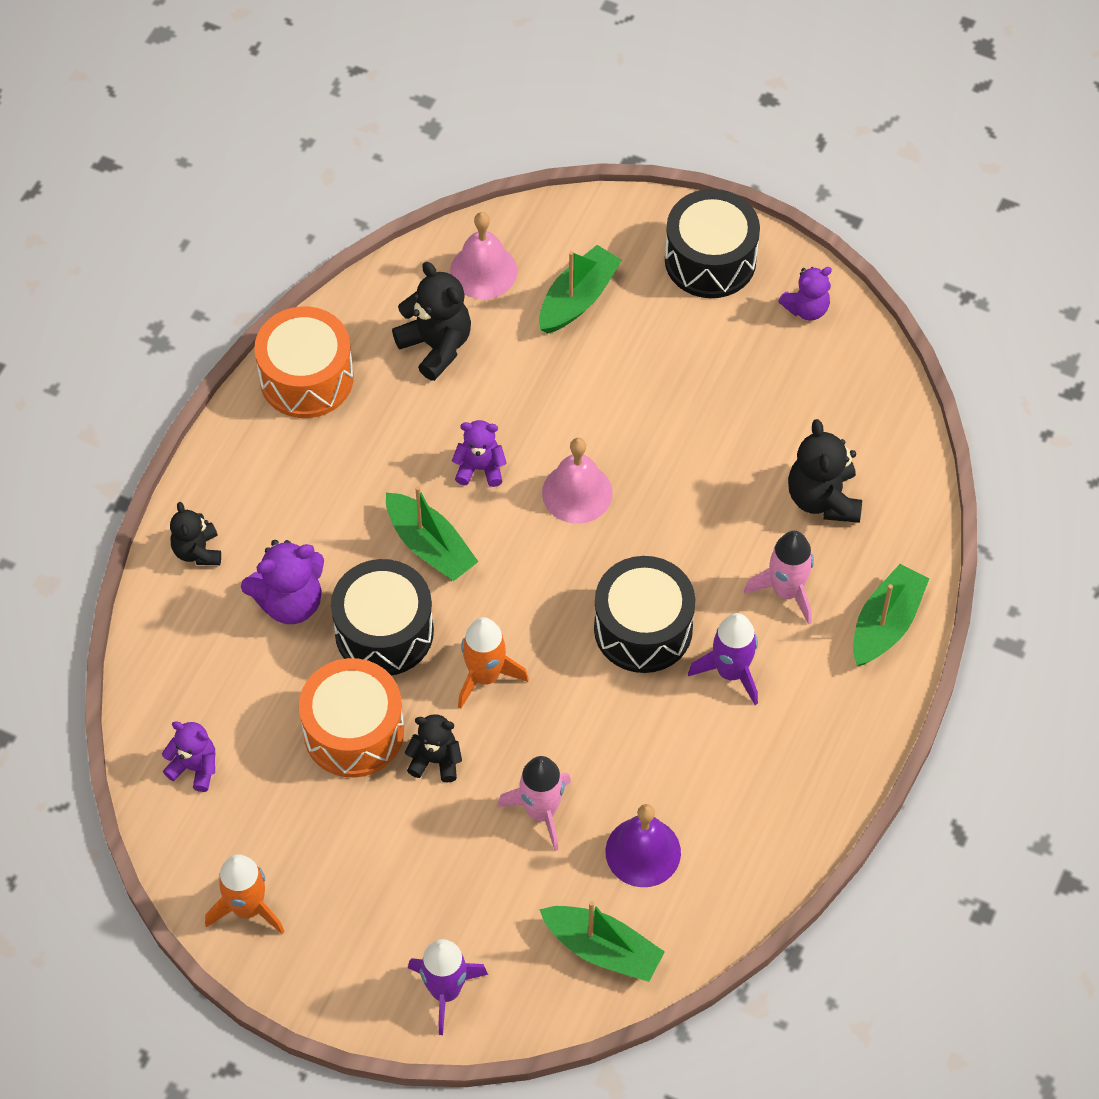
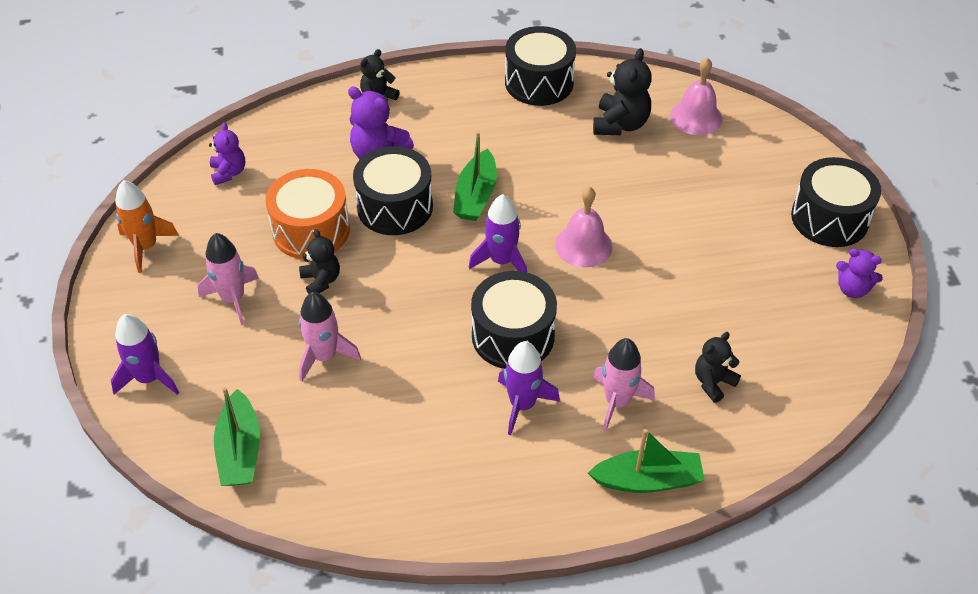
camera: 55 degrees right, 10 degrees down
orange drum [254,306,354,418] -> black drum [505,26,576,106]
purple teddy bear [452,420,507,487] -> none
orange rocket [458,617,529,709] -> none
green boat [539,245,622,334] -> none
purple bell [605,804,681,887] -> none
black teddy bear [788,419,862,523] -> black teddy bear [695,332,741,403], size x0.64
none -> pink rocket [198,233,259,325]
none -> purple rocket [469,194,527,272]

